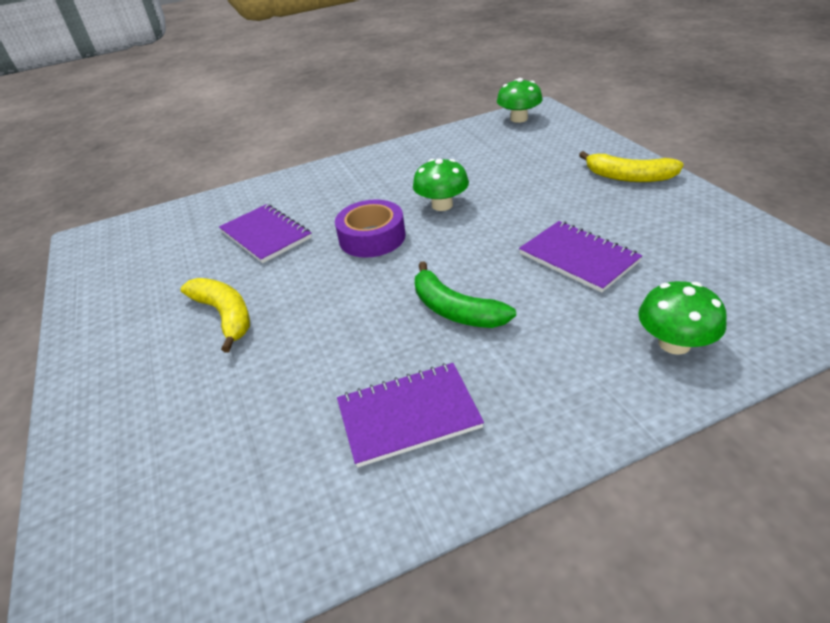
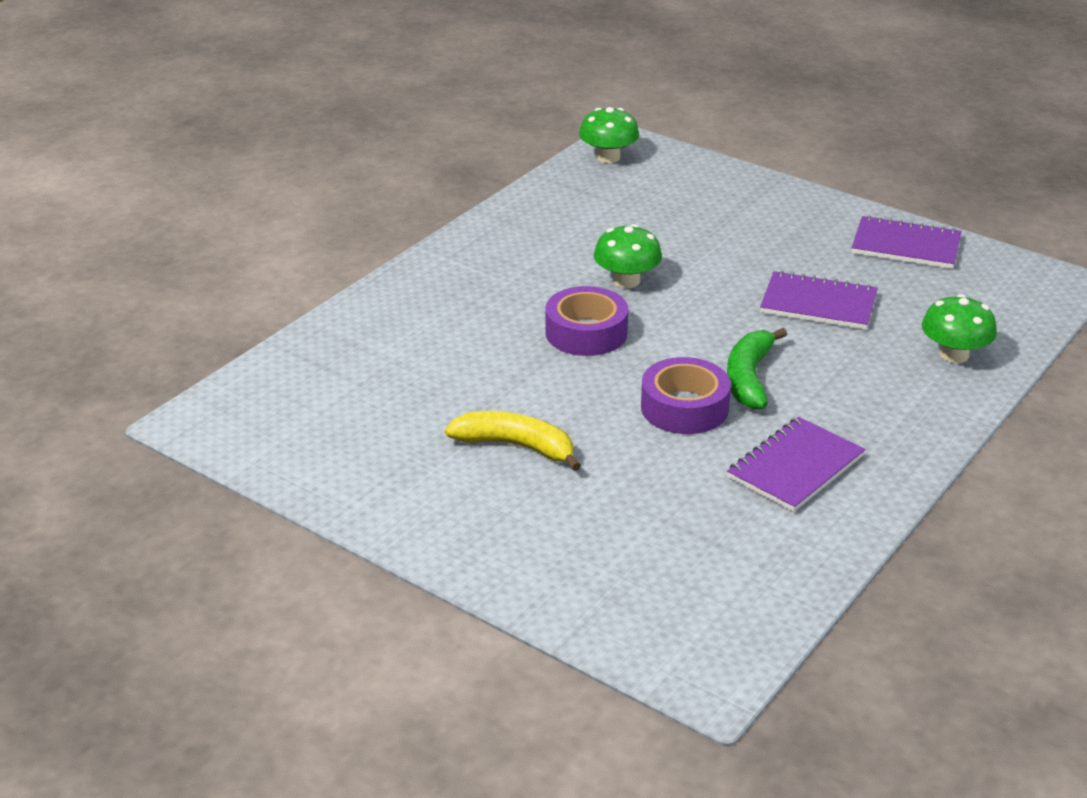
camera: 35 degrees left, 5 degrees down
purple notebook [219,204,312,263] -> purple notebook moved to [852,215,962,269]
green banana [415,261,516,328] -> green banana turned 90 degrees clockwise [727,328,787,410]
yellow banana [579,151,684,182] -> none
none -> purple tape [641,357,731,434]

